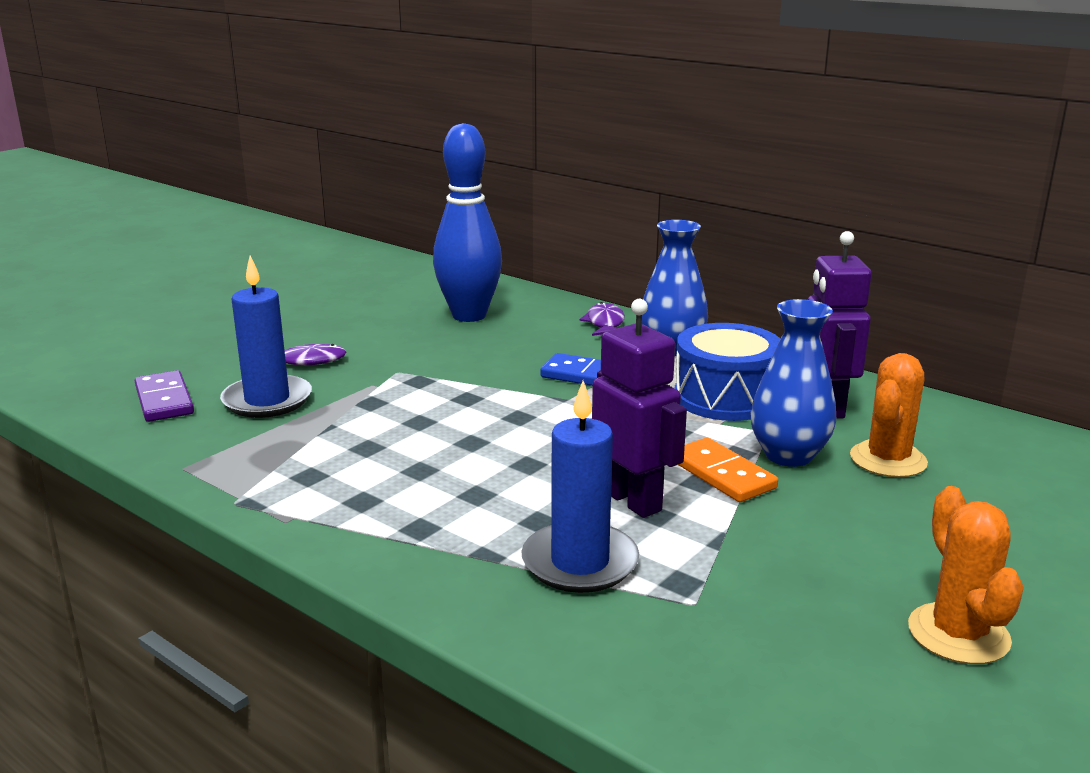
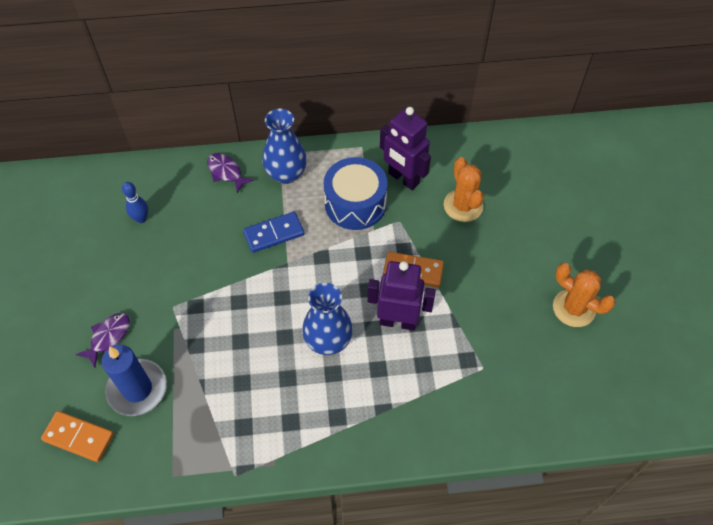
camera: 45 degrees left, 35 degrees up
purple domino [135,370,194,422] -> orange domino [41,411,114,462]
blue bowling pin [433,123,502,322] -> blue bowling pin [122,182,148,223], size x0.43
blue candle [521,381,639,593] -> none
blue vase [750,299,836,467] -> blue vase moved to [302,283,353,355]

